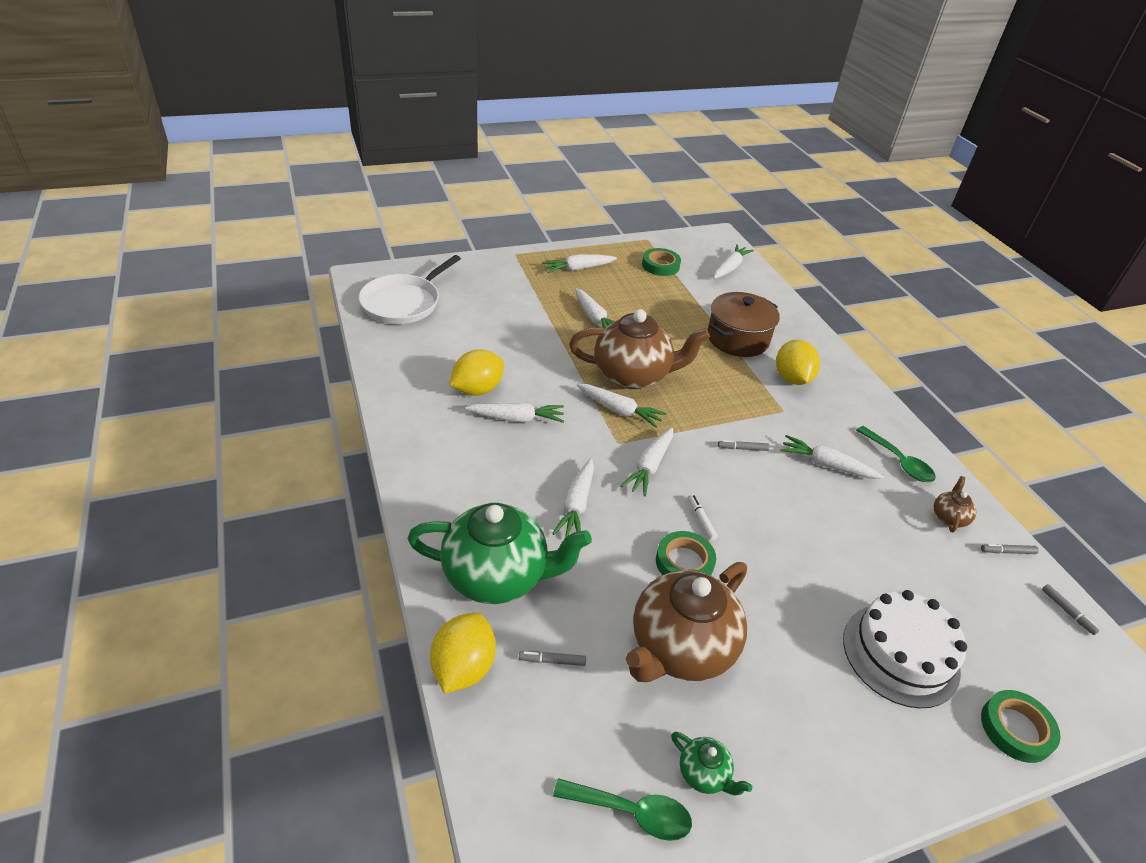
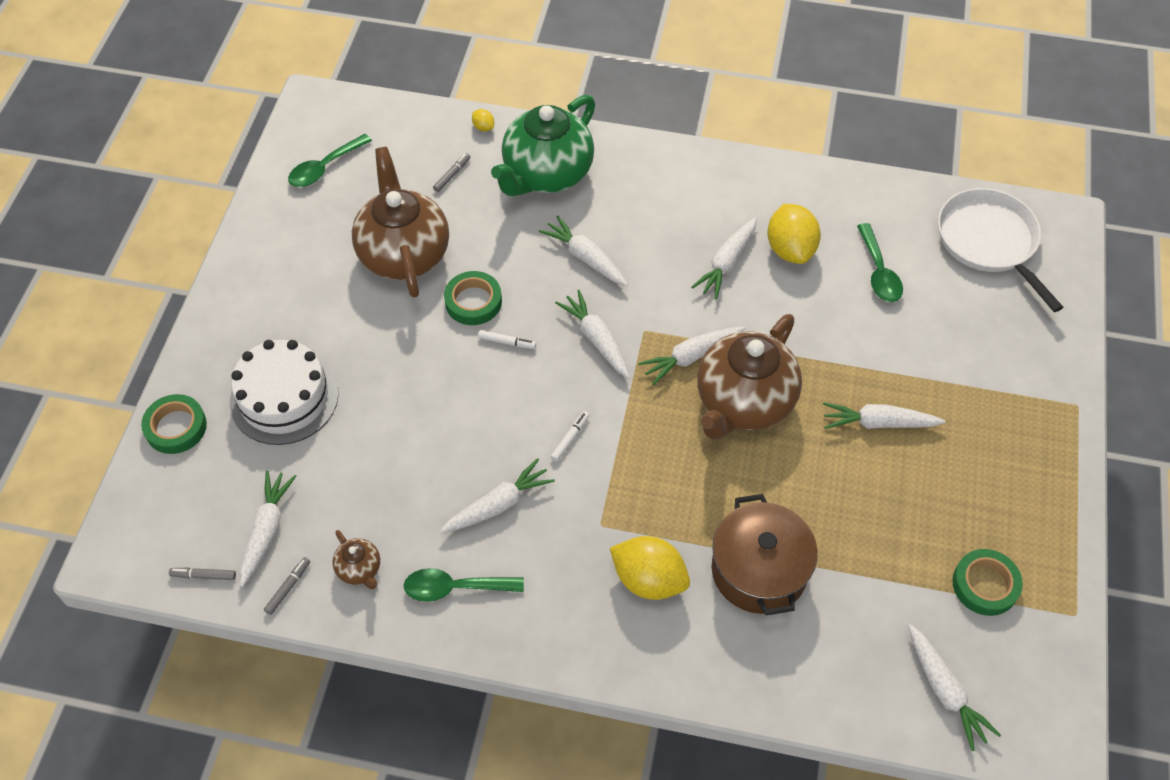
camera: 125 degrees right, 15 degrees up
yellow lemon [430,613,496,694] -> yellow lemon [472,109,494,131], size x0.43
white carrot [542,254,617,273] -> white carrot moved to [240,471,296,587]
green teapot [671,732,752,796] -> none
grey marker [718,440,769,451] -> white marker [551,411,589,462]
none -> green spoon [857,223,903,302]

